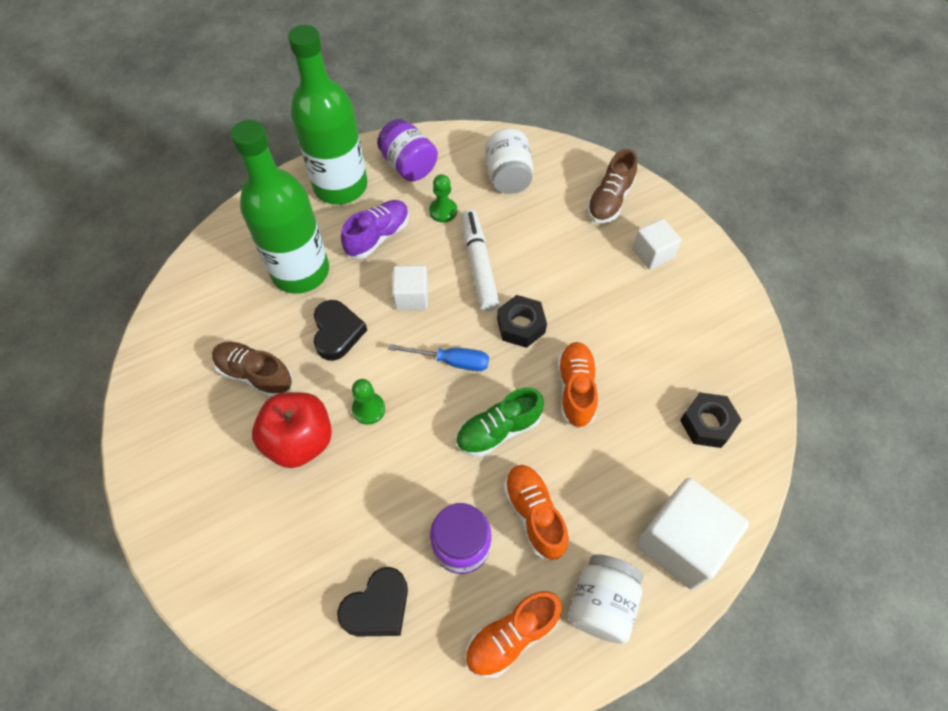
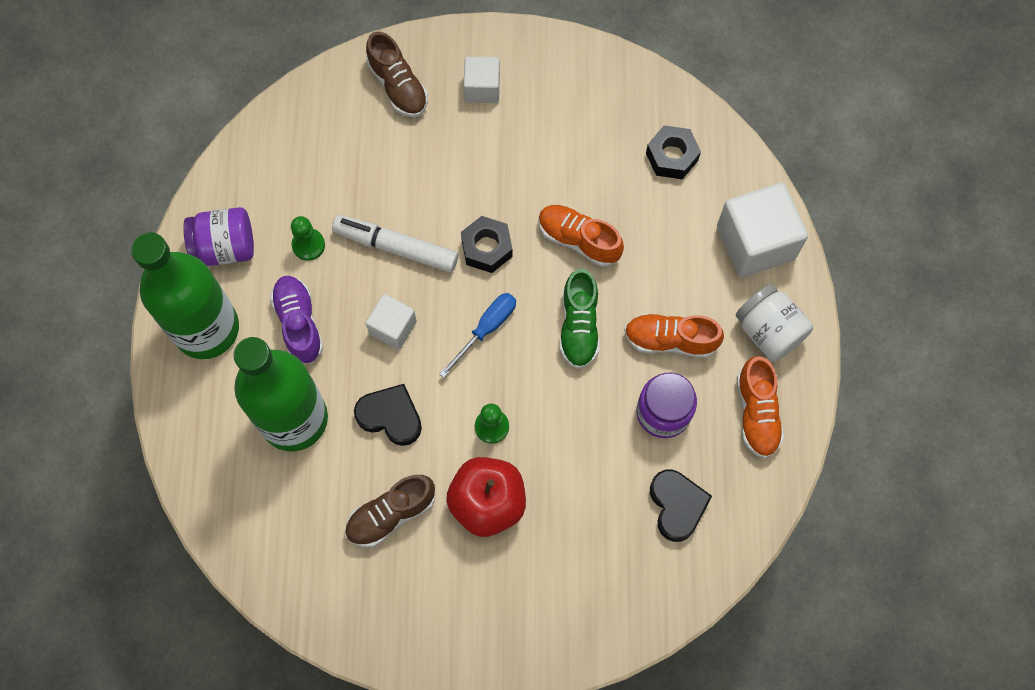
camera: 60 degrees left, 10 degrees up
white jar [485,129,533,194] -> none

